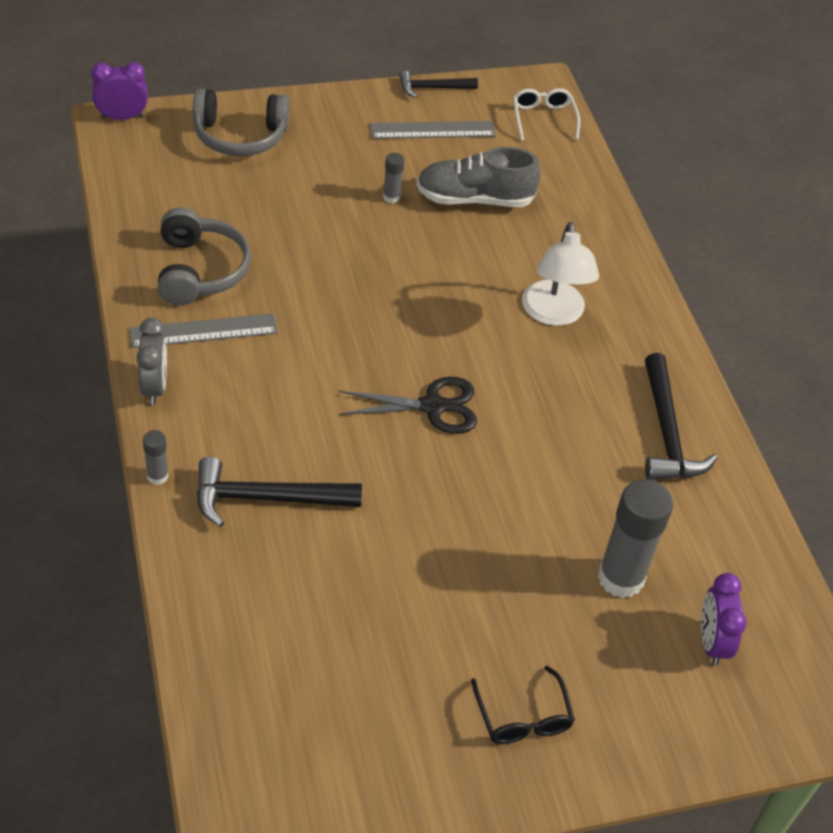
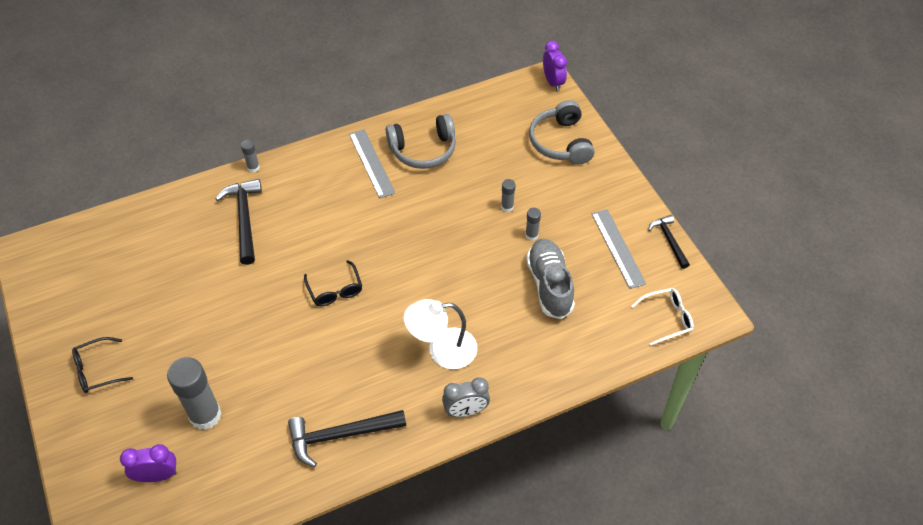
camera: 85 degrees right, 5 degrees up
grey clock [136,318,167,405] -> grey clock moved to [442,377,490,417]
black scissors [338,377,477,434] -> black glasses [304,260,362,306]
none -> grey glue stick [501,179,516,212]

